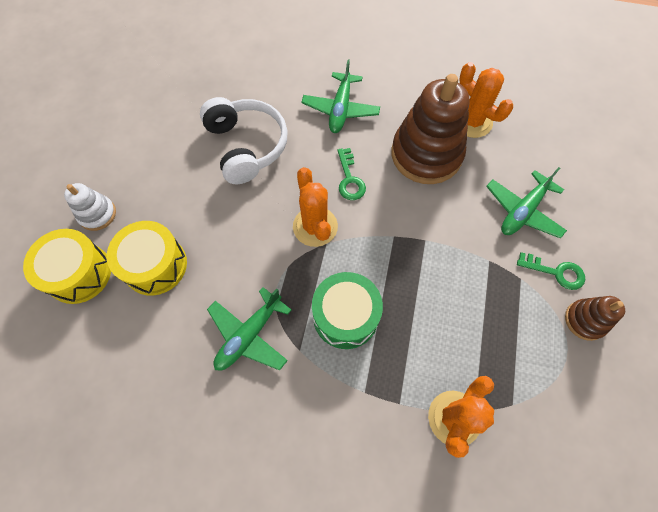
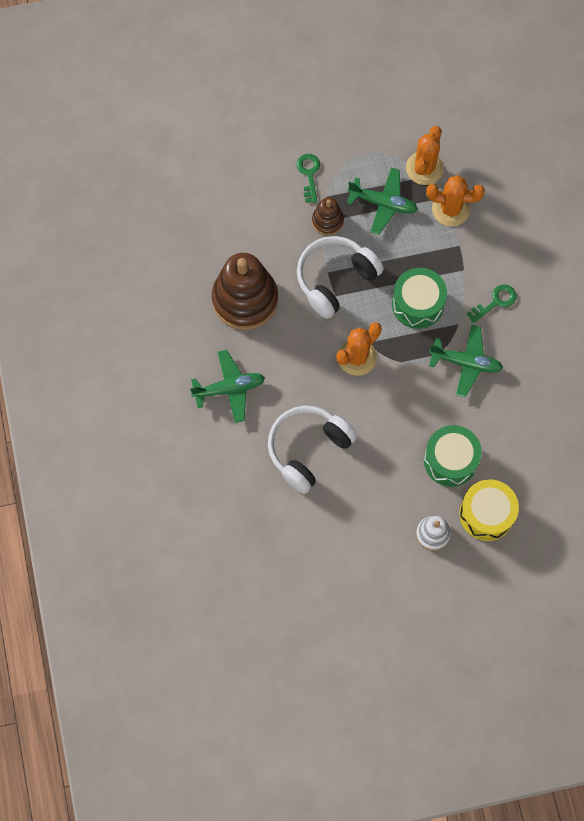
camera: 115 degrees left, 5 degrees up
yellow drum [107,221,187,296] -> green drum [424,425,482,487]
green key [337,148,366,200] -> green key moved to [467,285,517,323]
orange cactus [460,62,513,138] -> orange cactus moved to [406,126,444,185]
green plane [486,167,567,238] -> green plane moved to [347,168,418,235]
brown stacking toy [565,296,625,341] -> brown stacking toy moved to [312,197,344,236]
none -> white headphones [297,236,384,319]

